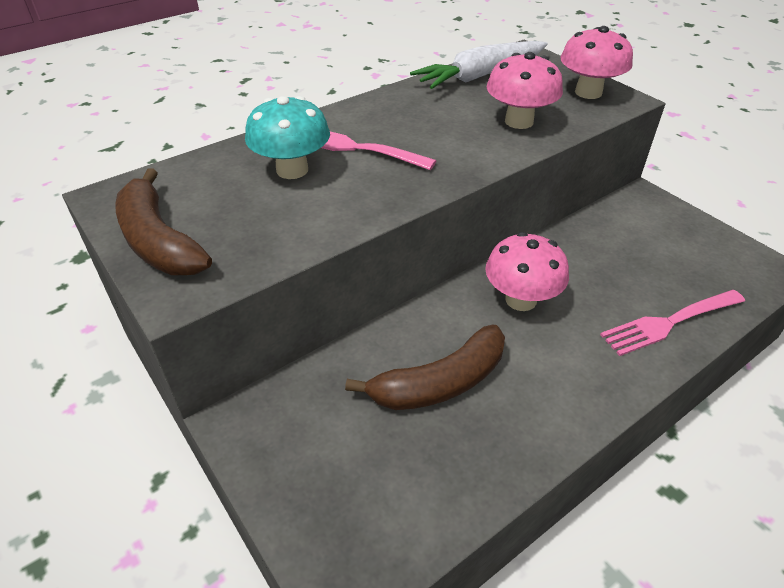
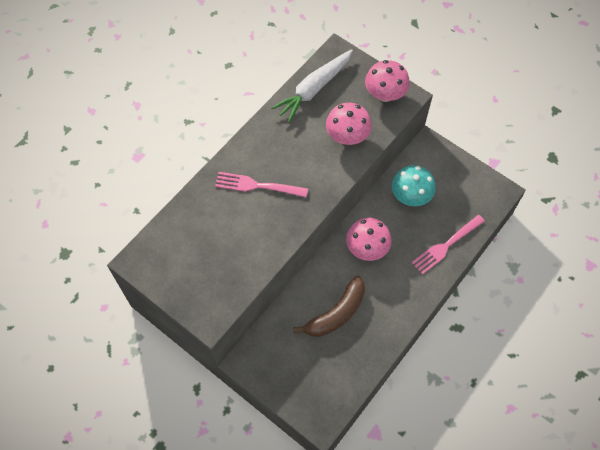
camera: 15 degrees left, 20 degrees up
brown banana [115,168,212,275] -> none
turquoise mushroom [245,96,330,179] -> turquoise mushroom moved to [392,165,436,206]

